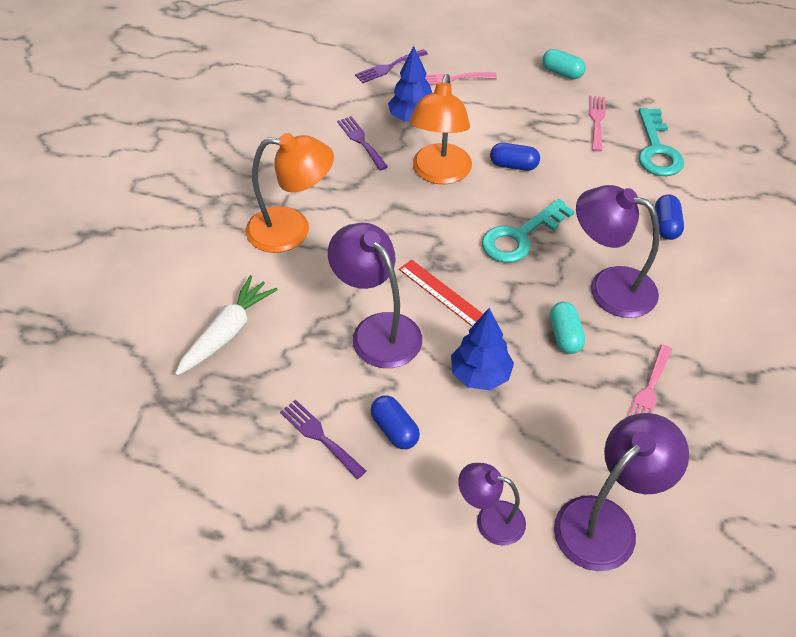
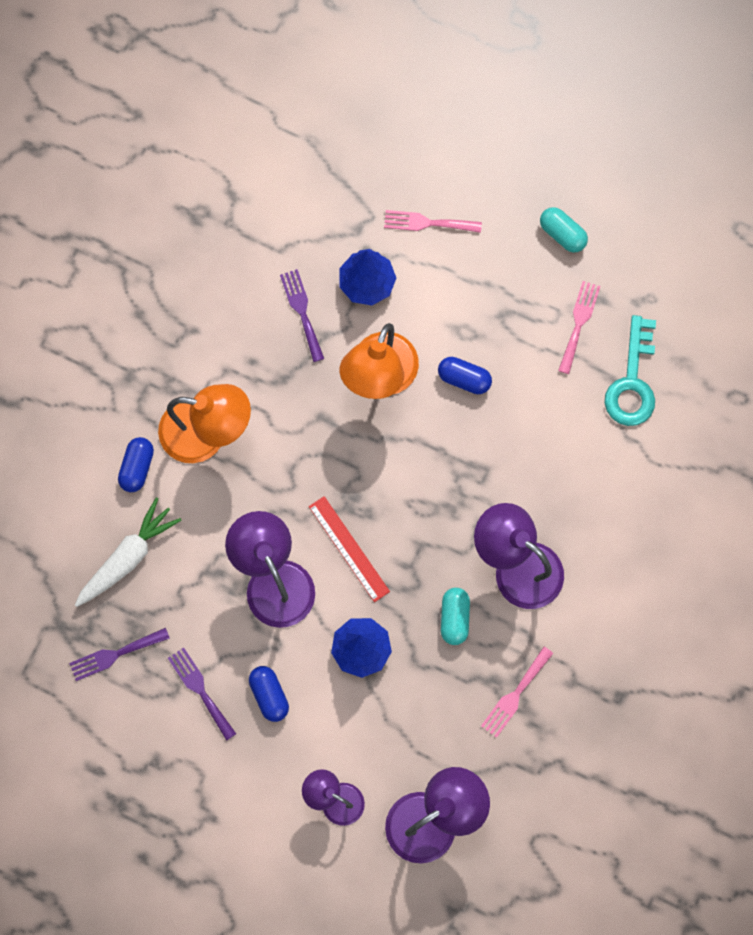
camera: 10 degrees right, 25 degrees up
purple fork [355,49,428,83] -> purple fork moved to [69,628,170,681]
turquoise key [482,199,574,263] -> none
blue capsule [655,195,684,240] -> blue capsule moved to [118,437,154,492]

